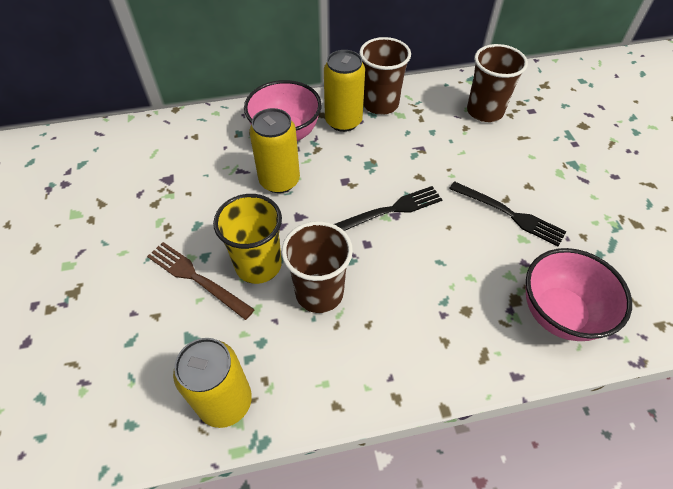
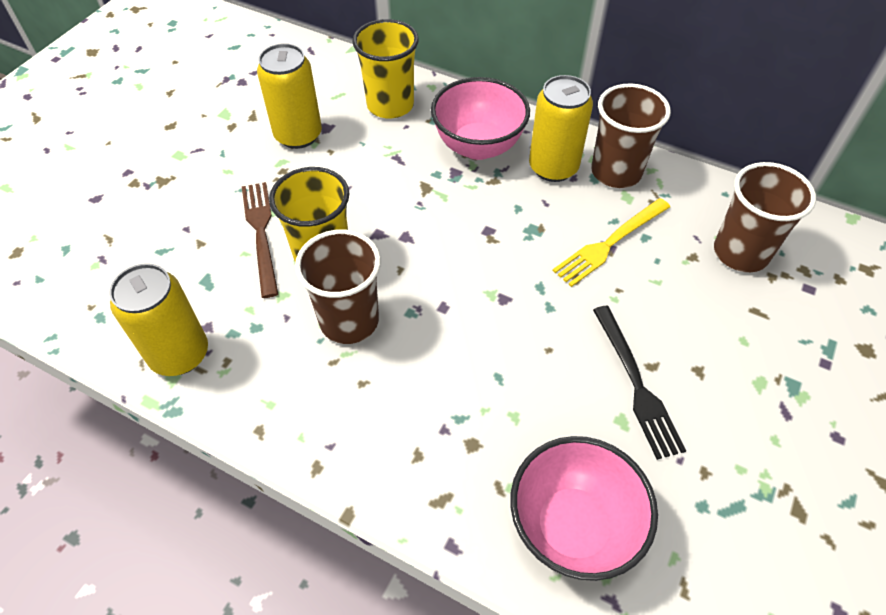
camera: 40 degrees right, 0 degrees up
yellow can [249,108,300,193] -> yellow can moved to [257,43,322,149]
black fork [334,186,442,231] -> none
none -> yellow cup [352,19,419,118]
none -> yellow fork [553,198,670,287]

